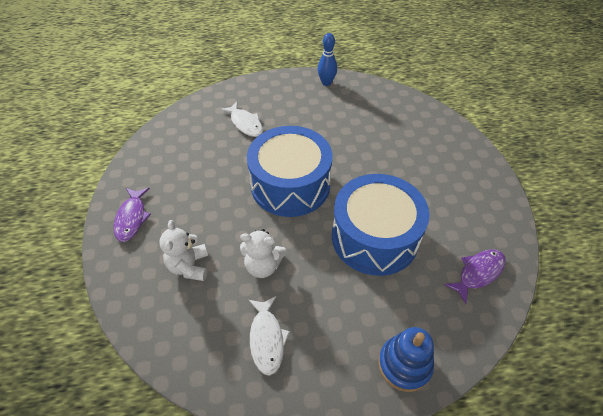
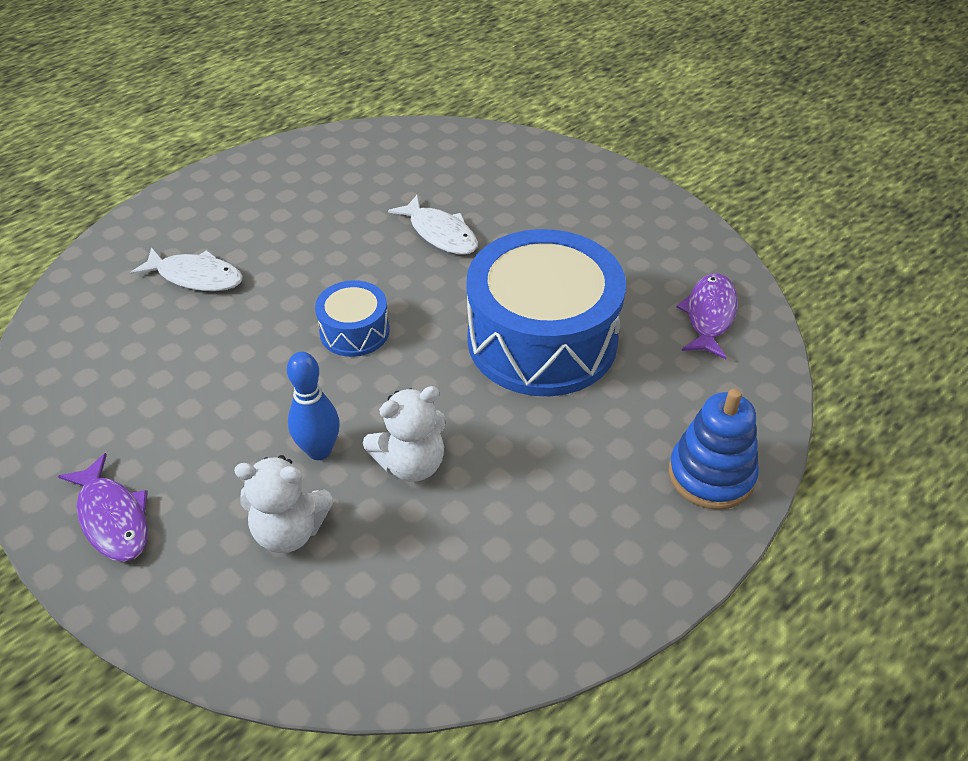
camera: 35 degrees left, 5 degrees down
white teddy bear [159,220,208,281] -> white teddy bear turned 45 degrees counterclockwise [234,455,333,553]
blue drum [247,126,332,217] -> blue drum [315,280,390,357], size x0.47
white fish [249,296,290,376] -> white fish moved to [388,195,478,255]
blue bowling pin [318,33,337,86] -> blue bowling pin moved to [287,352,340,460]

